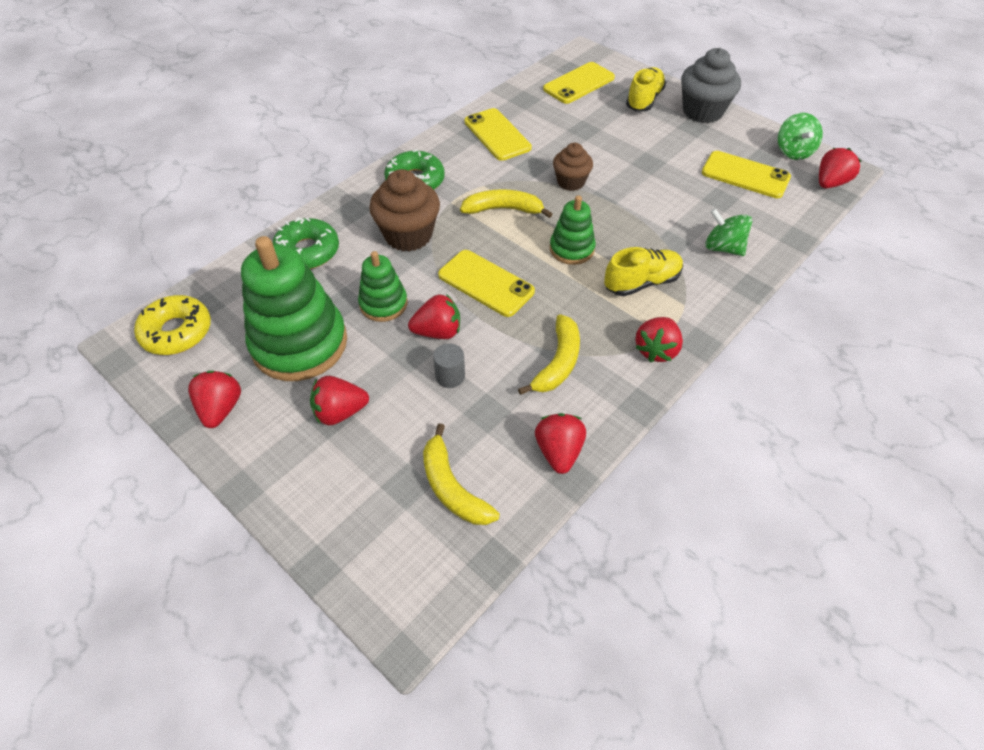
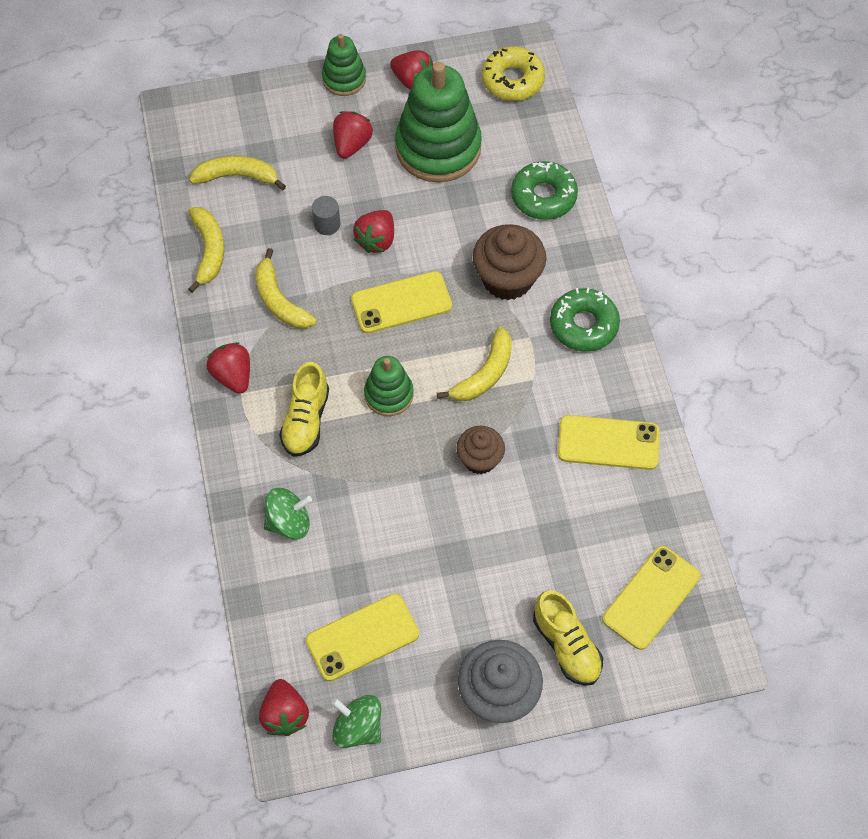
camera: 125 degrees right, 10 degrees up
green stacking toy [358,251,407,322] -> green stacking toy moved to [322,34,366,96]
red strawberry [535,413,586,474] -> yellow banana [188,207,224,293]
yellow phone [543,62,615,104] -> yellow phone turned 45 degrees clockwise [602,546,700,650]

